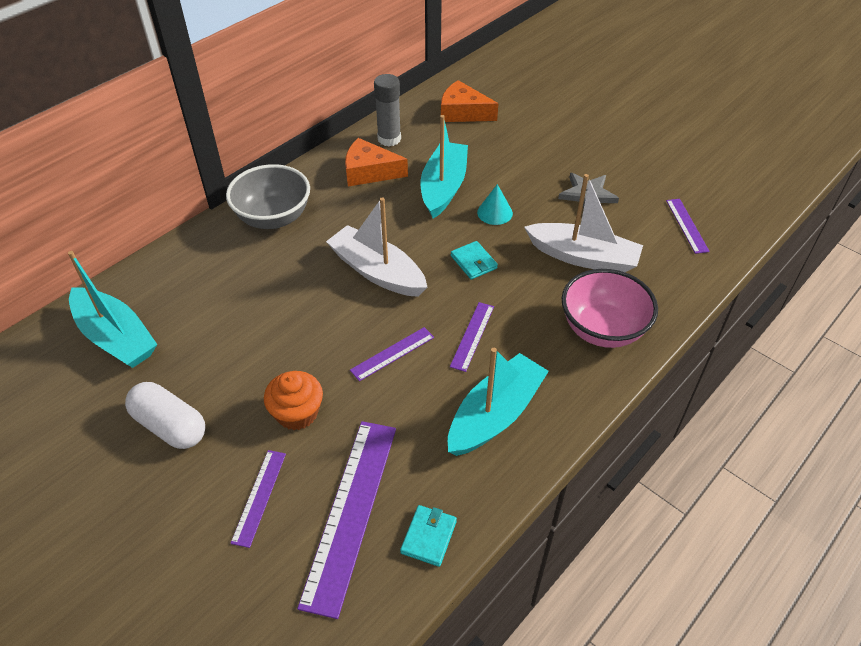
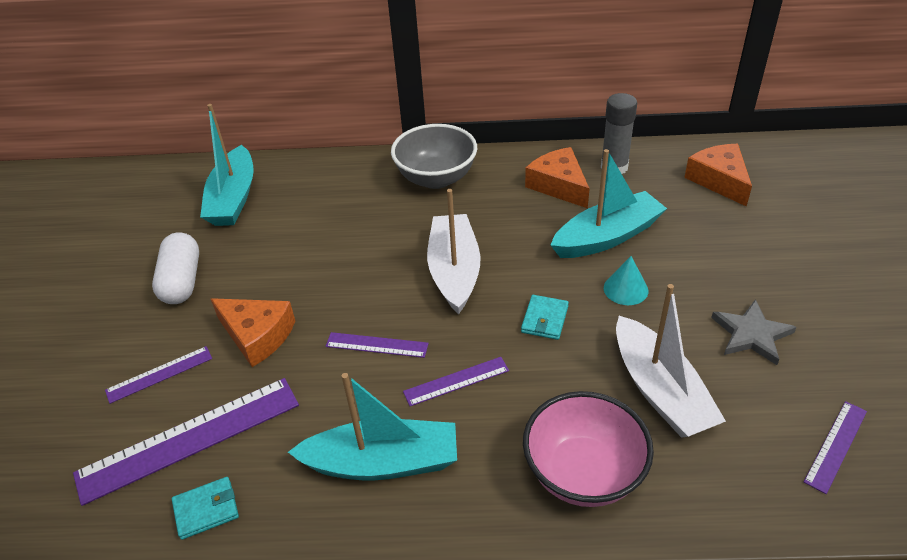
camera: 50 degrees right, 5 degrees down
orange cupcake [264,371,323,430] -> orange cheese [211,298,295,367]

